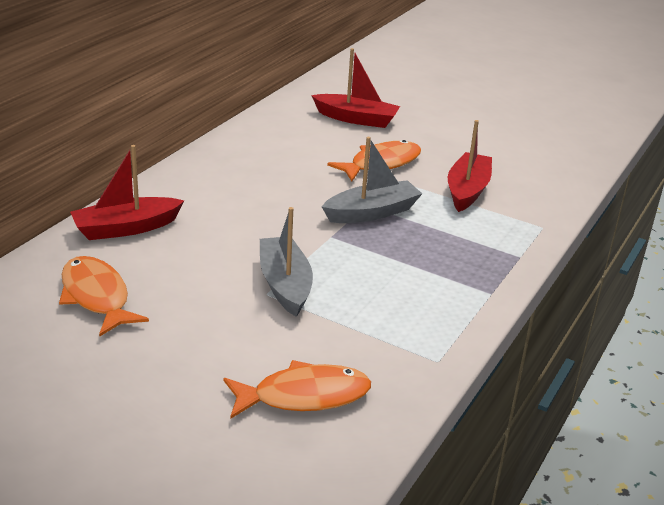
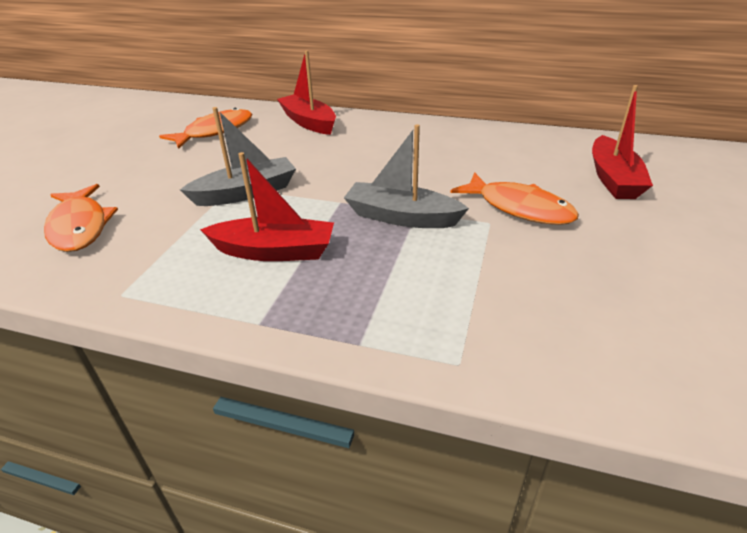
camera: 80 degrees right, 5 degrees up
grey boat [322,137,422,223] -> grey boat turned 150 degrees clockwise [344,124,469,228]
red boat [448,120,492,212] -> red boat moved to [200,152,334,261]

